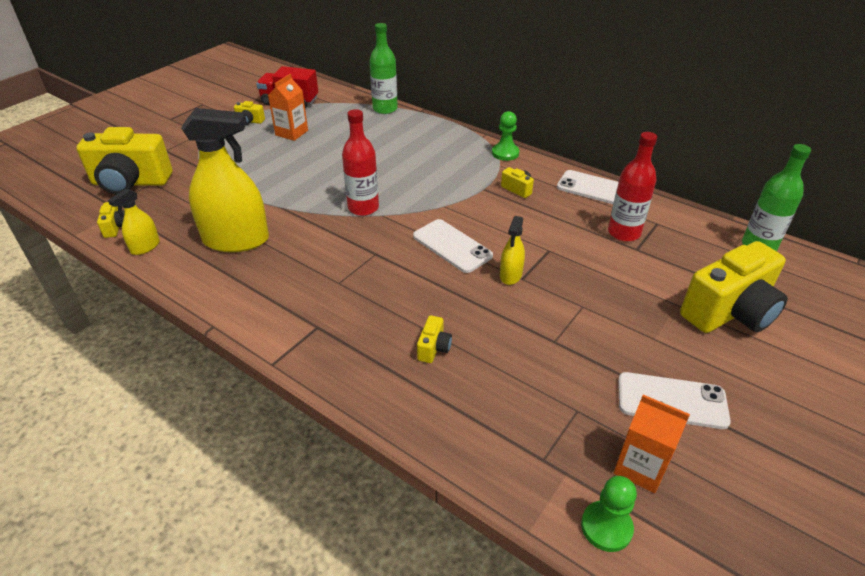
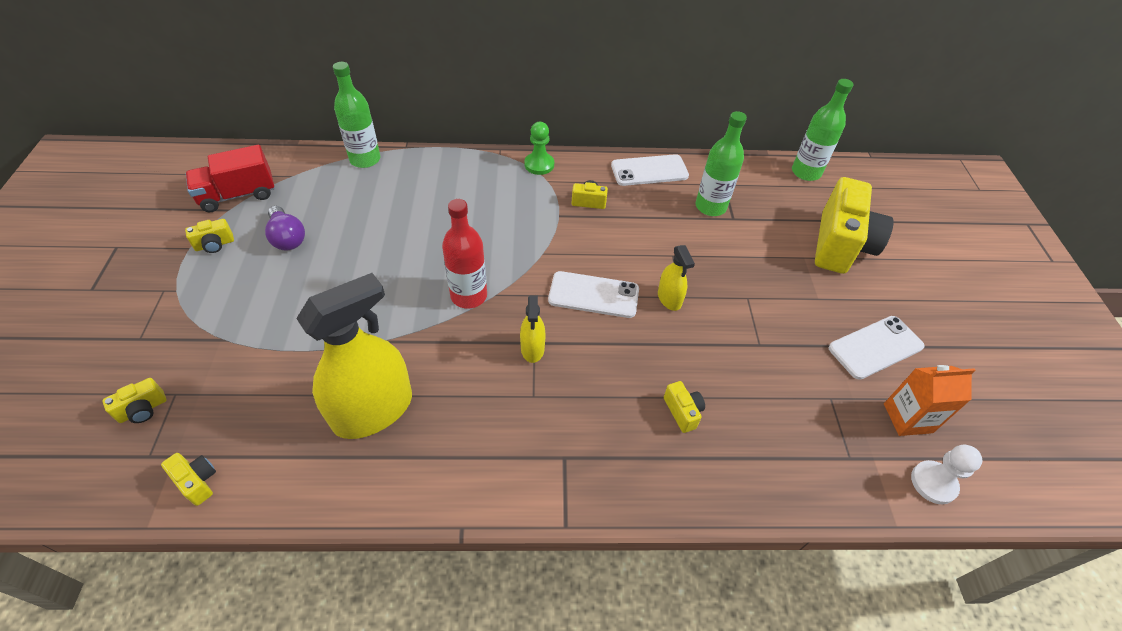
camera: 40 degrees left, 10 degrees up
yellow camera [76,127,173,194] -> yellow camera [102,378,167,423], size x0.42
yellow spray bottle [108,189,160,255] -> yellow spray bottle moved to [520,296,546,363]
orange carton [268,74,308,141] -> purple light bulb [265,206,305,251]
green pawn [581,476,637,552] -> white pawn [911,444,983,504]
red bottle [608,132,657,242] -> green bottle [696,111,747,216]

